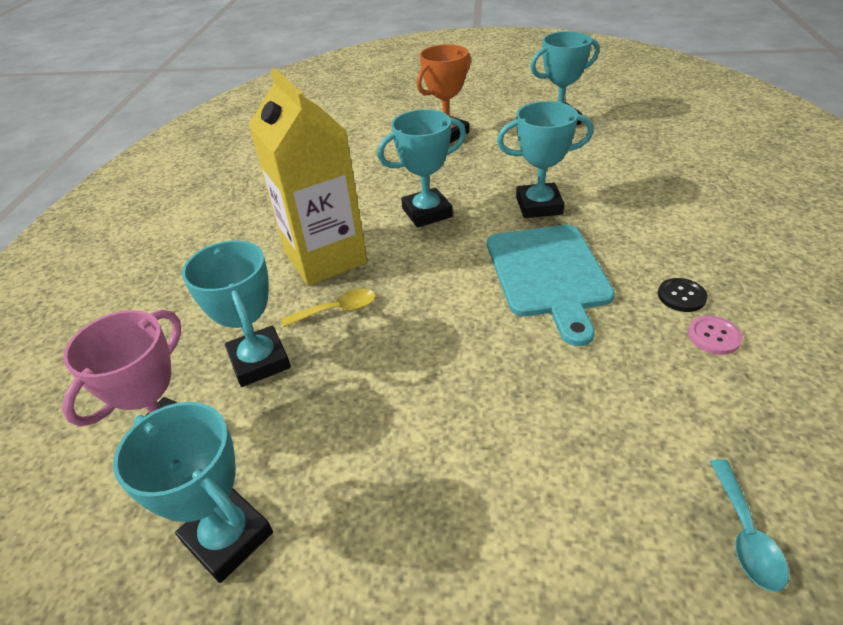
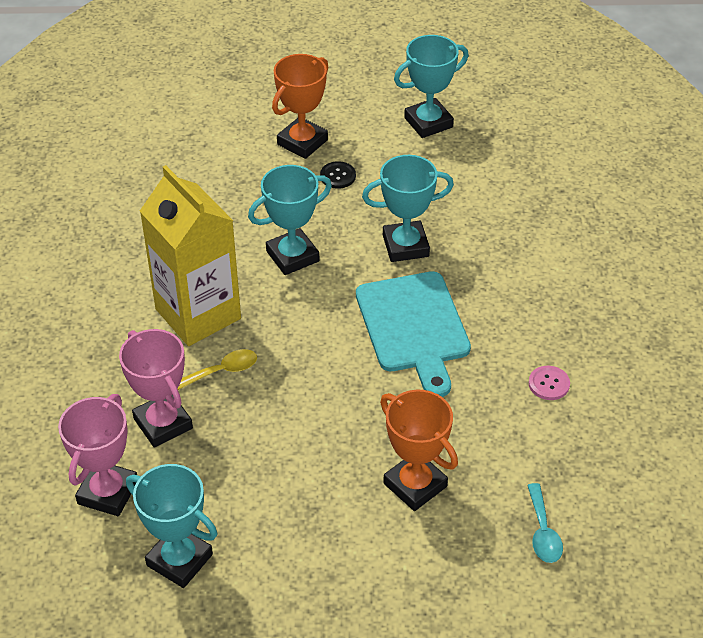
camera: 10 degrees left, 5 degrees up
turquoise trophy [182,240,291,387] -> pink trophy [119,329,193,448]
black button [658,278,708,312] -> black button moved to [320,161,356,189]
none -> orange trophy [380,390,458,511]

